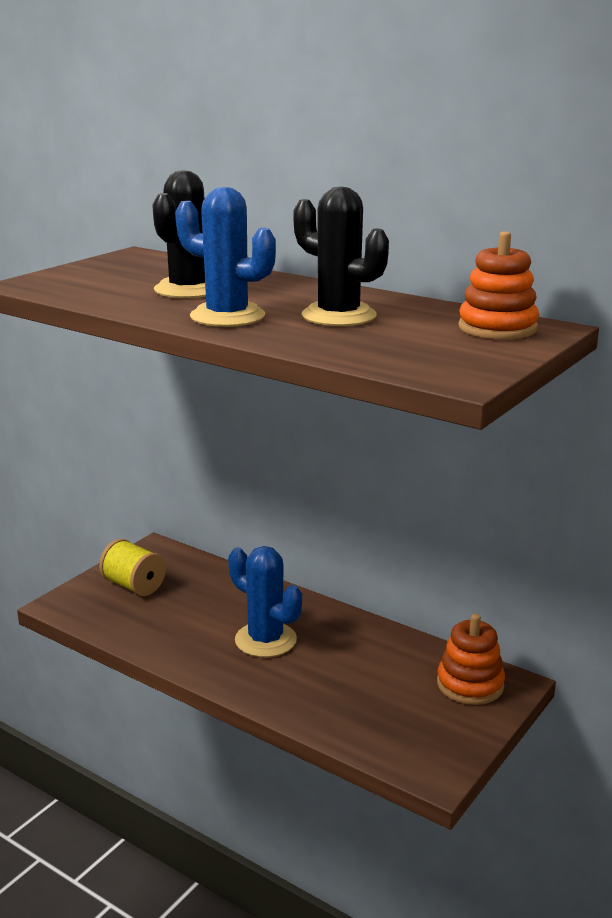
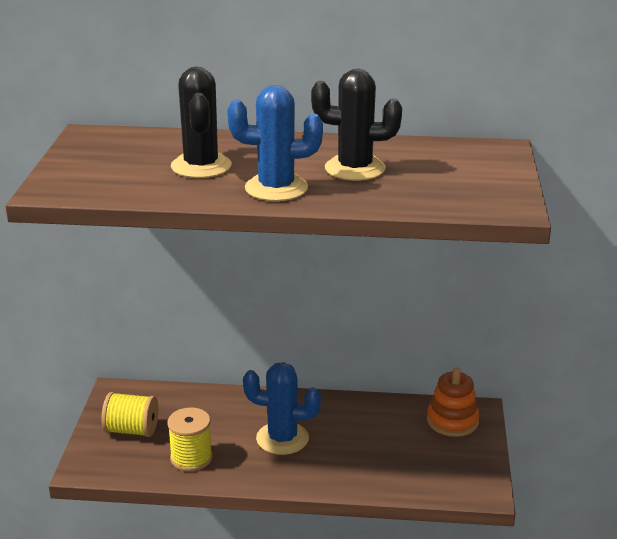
camera: 30 degrees left, 5 degrees up
orange stacking toy [458,231,539,340] -> none
none -> yellow spool [167,407,212,471]

